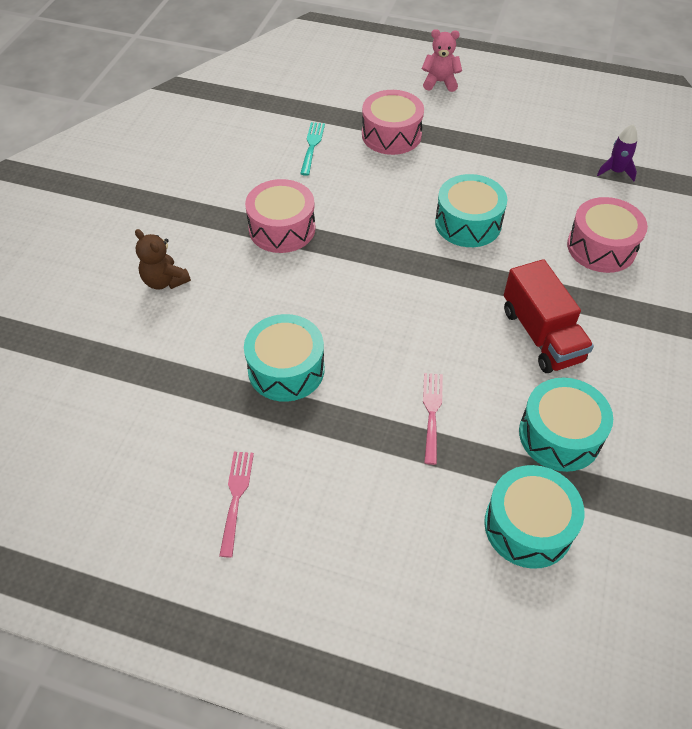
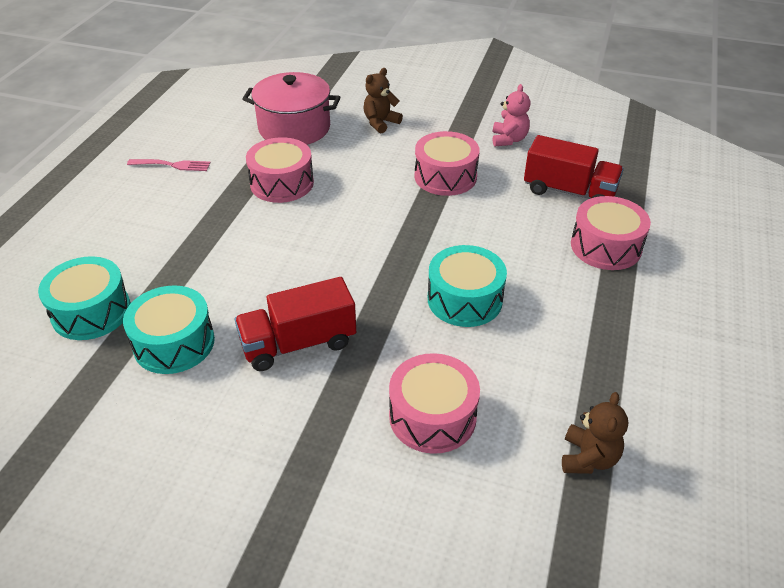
camera: 90 degrees right, 10 degrees down
turquoise drum [244,314,325,402] -> pink drum [246,137,314,203]
turquoise fork [300,122,325,176] -> red truck [524,135,624,199]
pink teddy bear [422,29,462,92] -> pink teddy bear moved to [493,84,530,146]
pink fork [423,373,443,465] -> none
purple rocket [597,124,638,181] -> brown teddy bear [562,392,628,474]
none -> pink pot [243,72,340,145]

